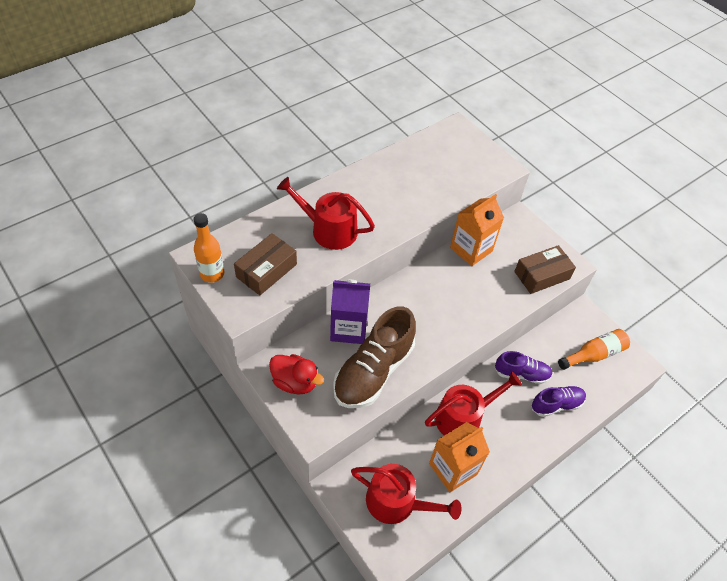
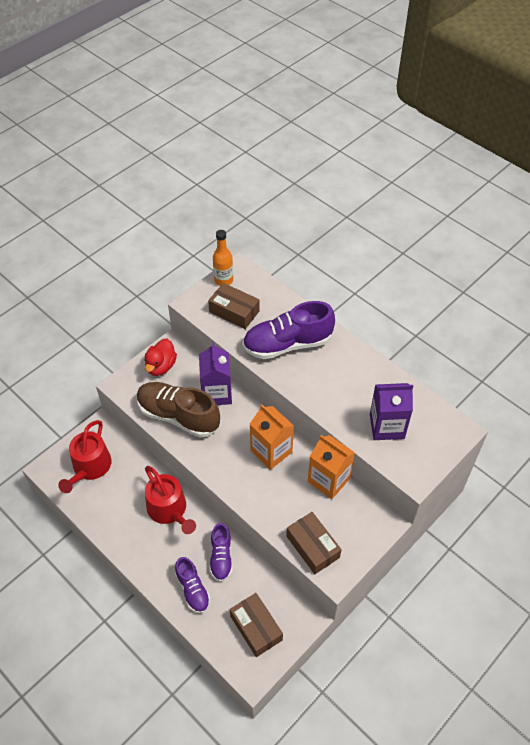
camera: 85 degrees right, 0 degrees up
red watering can [277,177,375,250] -> purple shoe [243,301,335,359]
orange carton [429,422,490,492] -> orange carton moved to [250,404,294,470]
orange bottle [558,329,630,370] -> brown box [230,593,283,657]
none -> purple carton [370,383,413,440]

